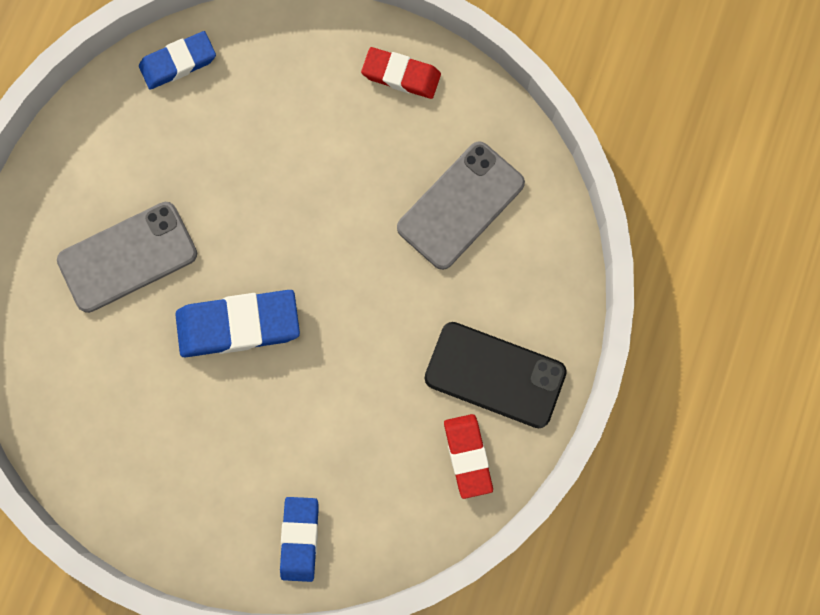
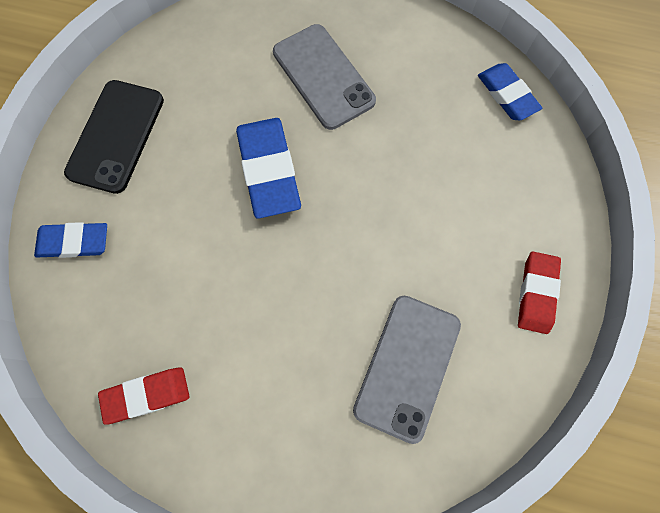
camera: 85 degrees right, 5 degrees down
grey phone [397,141,525,270] -> grey phone turned 75 degrees clockwise [353,296,461,444]
black phone [424,322,567,428] -> black phone moved to [64,80,164,194]

